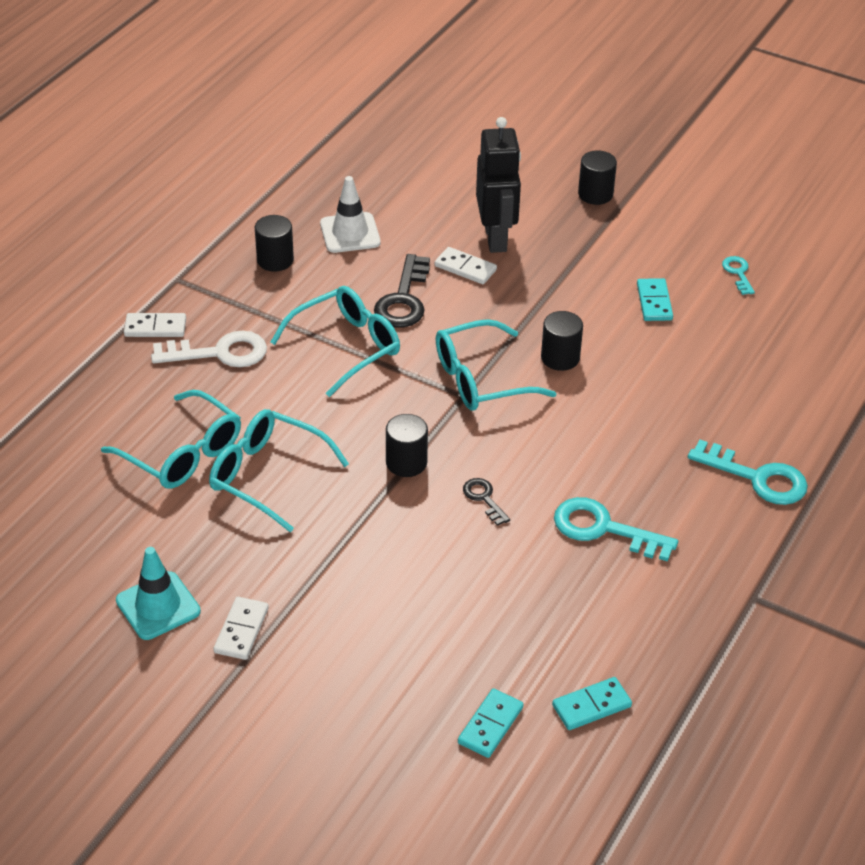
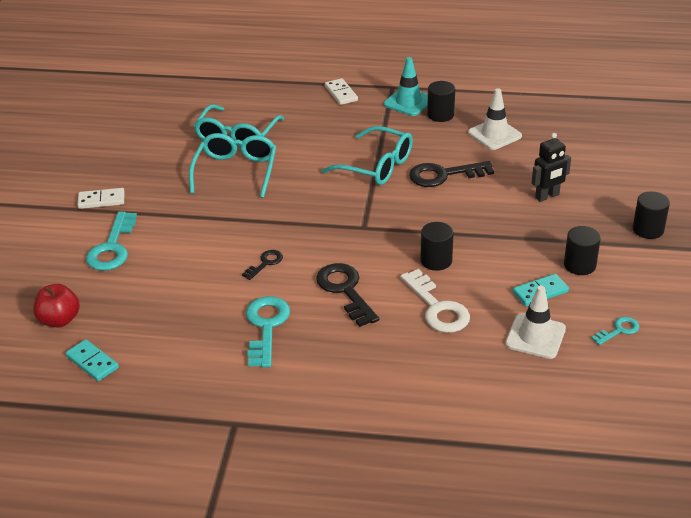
camera: 70 degrees right, 5 degrees down
turquoise traffic cone [116,547,201,640] -> turquoise traffic cone moved to [384,57,428,116]
white key [151,331,267,367] -> white key moved to [400,269,470,333]
black cylinder [386,414,428,477] -> black cylinder moved to [564,226,601,275]
white domino [435,247,497,284] -> none
turquoise glasses [436,319,557,411] -> none
turquoise domino [458,688,524,758] -> red apple [33,284,80,327]
black robot [476,117,521,253] -> black robot [532,133,571,202], size x0.63
turquoise key [688,439,808,505] -> turquoise key moved to [86,211,137,271]
none -> black key [316,263,379,327]
none -> white traffic cone [505,286,566,359]

